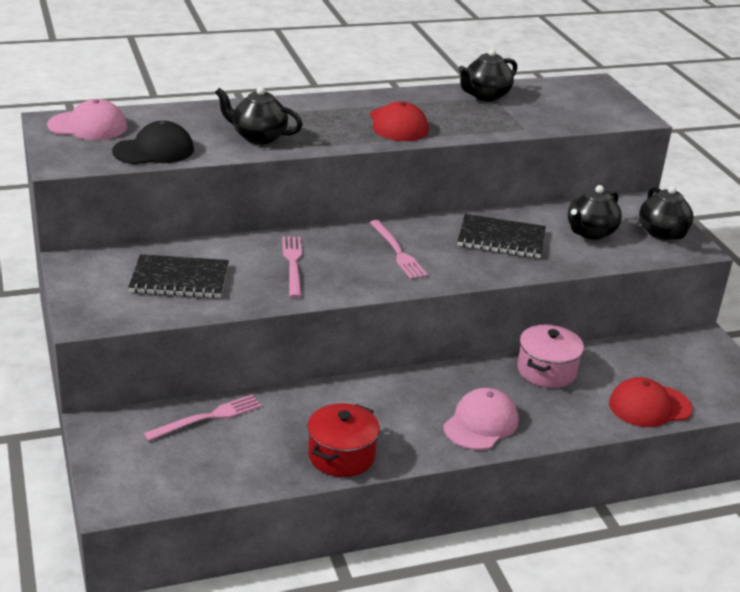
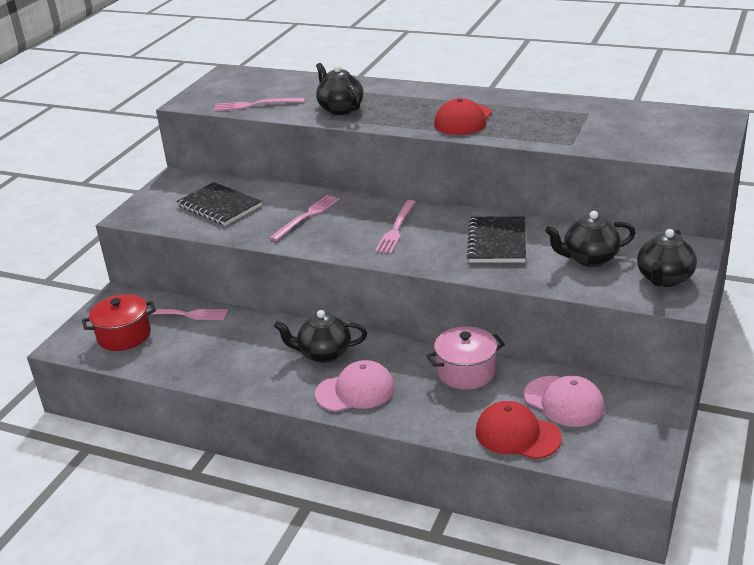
camera: 45 degrees right, 0 degrees up
pink cap [47,99,127,140] -> pink cap moved to [524,376,605,427]
black cap [112,121,194,164] -> pink fork [214,98,305,111]
red pot [307,403,380,477] -> red pot moved to [82,294,156,351]
black teapot [458,49,517,101] -> black teapot moved to [274,310,367,363]
black notebook [458,214,546,258] -> black notebook turned 45 degrees clockwise [467,216,526,263]

